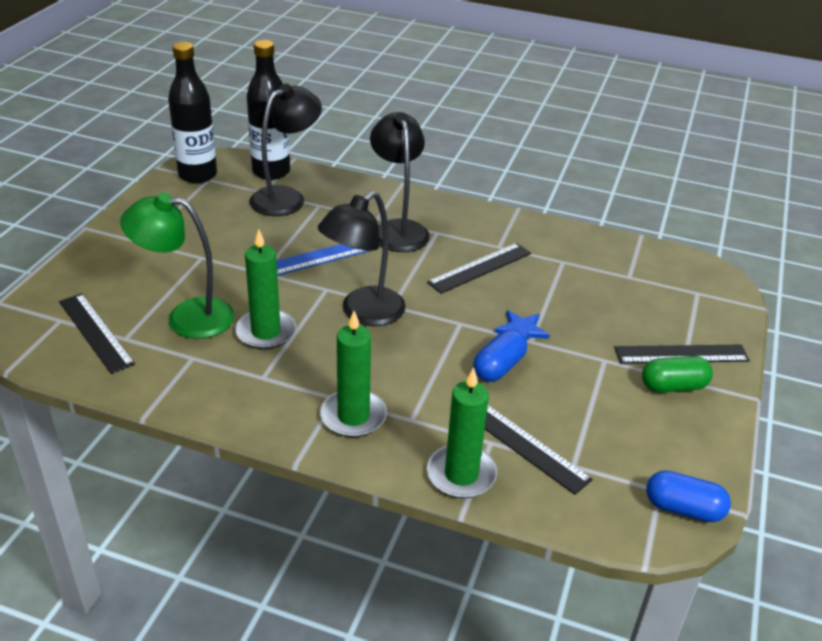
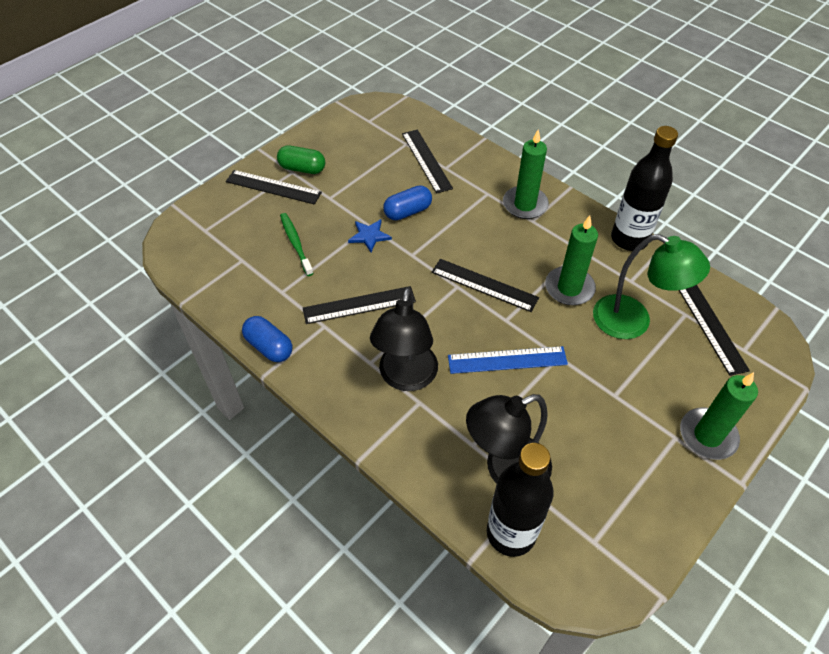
camera: 155 degrees left, 15 degrees up
black bottle [168,42,217,184] -> black bottle moved to [611,126,678,251]
black lamp [318,191,406,326] -> black ruler [432,259,539,312]
green candle [427,367,497,499] -> green candle moved to [680,372,758,460]
blue capsule [646,470,731,522] -> blue capsule moved to [242,316,292,362]
none -> green toothbrush [280,213,314,276]

